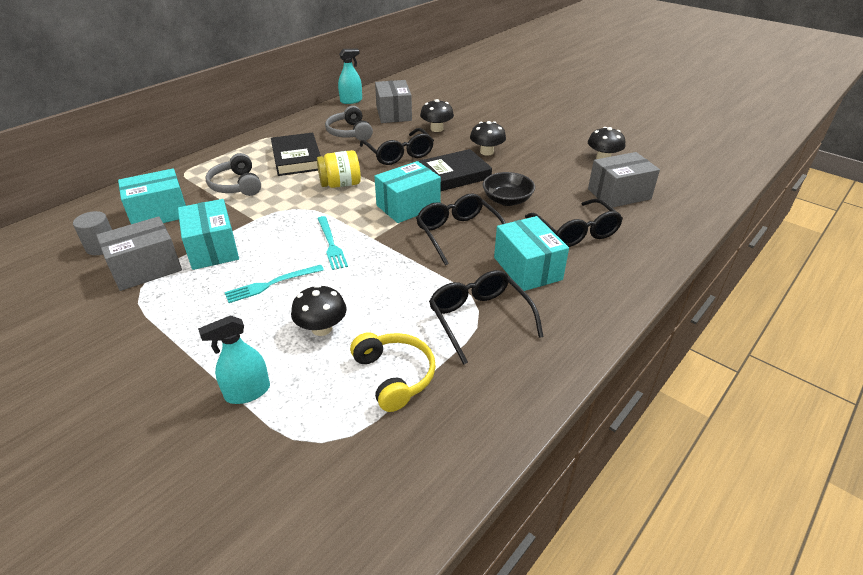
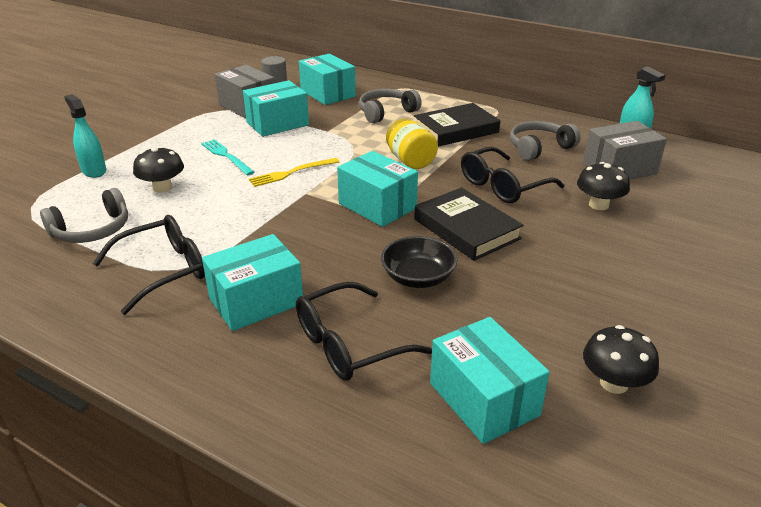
camera: 80 degrees right, 5 degrees down
turquoise fork [317,216,348,270] -> yellow fork [249,158,339,187]
yellow headphones [350,332,436,412] -> grey headphones [40,188,128,243]
black glasses [416,194,506,266] -> none
black mushroom [470,121,506,156] -> none
grey box [588,152,660,208] -> turquoise box [430,317,550,444]

